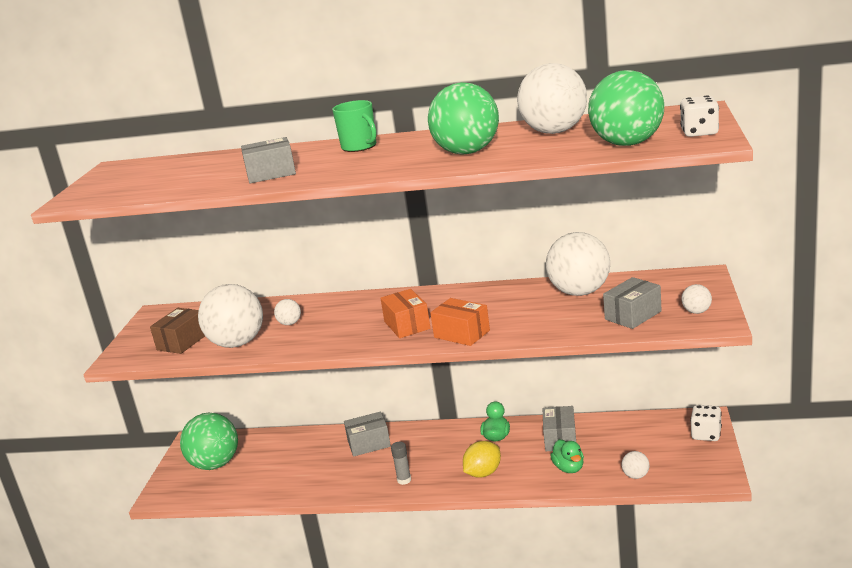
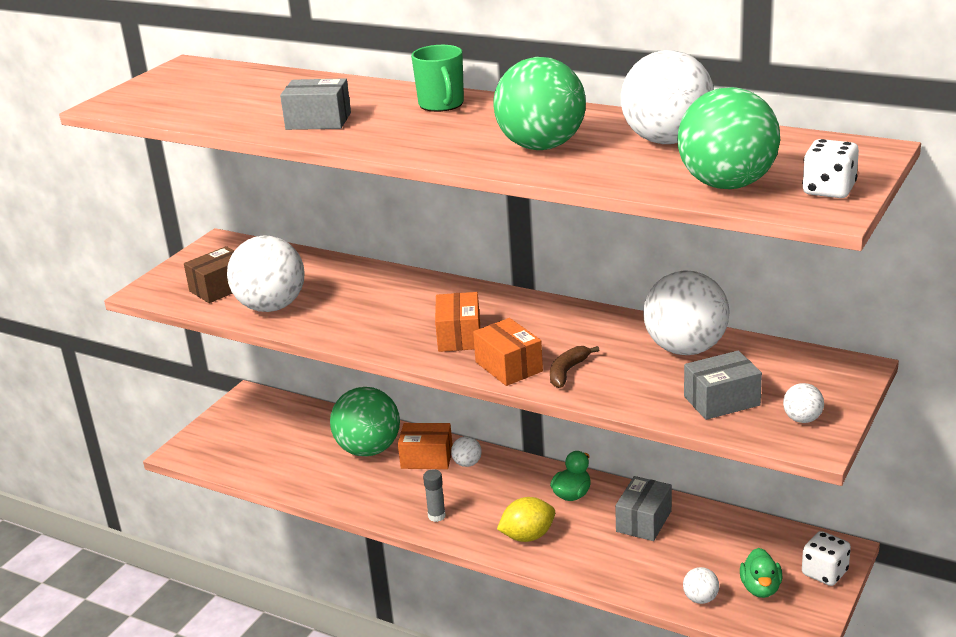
camera: 20 degrees right, 5 degrees up
green ball [180,413,238,470] -> green ball moved to [330,387,400,456]
white ball [274,299,301,325] -> white ball moved to [451,436,482,467]
grey box [344,412,391,457] -> orange box [398,423,453,469]
green duck [550,440,584,473] -> green duck moved to [740,548,782,598]
none -> brown banana [550,346,599,388]

